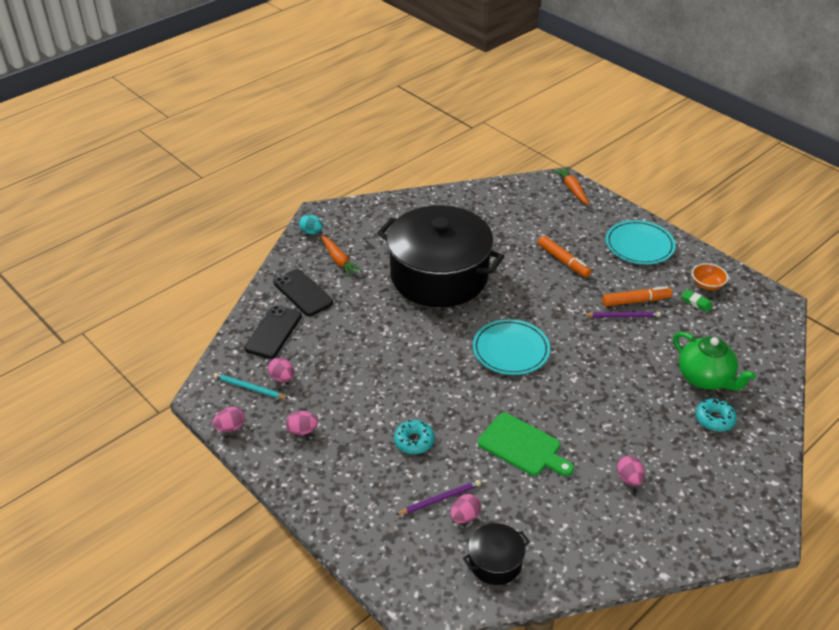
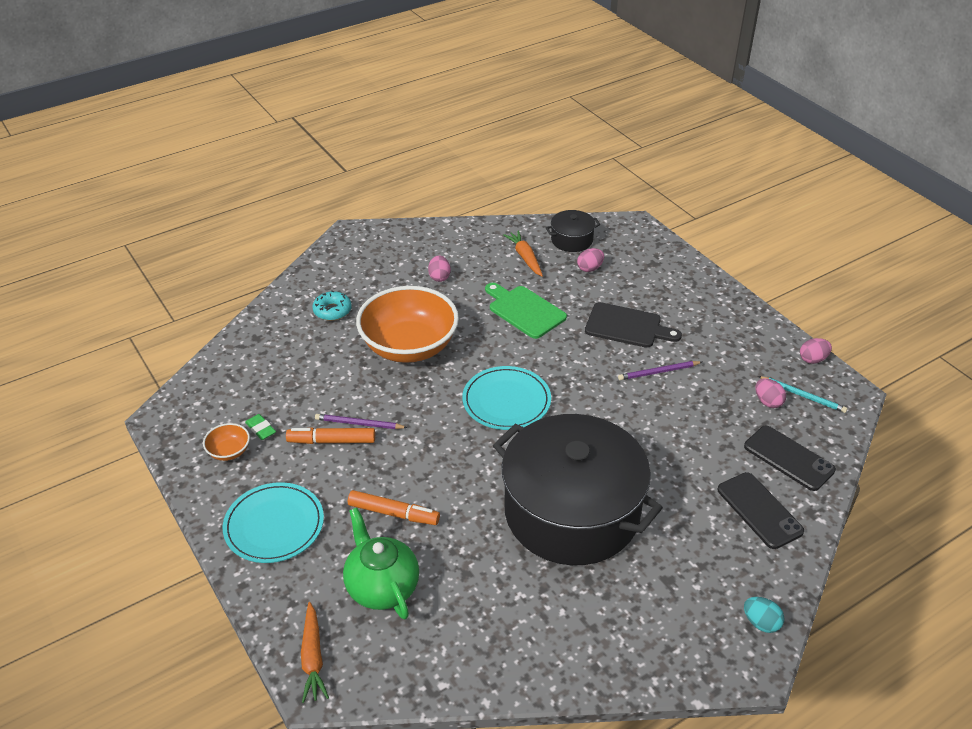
camera: 170 degrees left, 0 degrees up
black phone [244,305,302,359] -> black phone turned 75 degrees counterclockwise [744,426,836,491]
pink egg [286,411,318,435] -> none
orange carrot [321,235,362,277] -> orange carrot moved to [503,231,543,276]
turquoise donut [394,420,435,454] -> black cutting board [585,302,682,348]
purple pencil [396,480,481,515] -> purple pencil moved to [618,361,702,380]
orange marker [538,236,591,277] -> orange marker turned 135 degrees clockwise [348,490,440,525]
green teapot [673,332,756,391] -> green teapot moved to [343,508,419,619]
none -> orange bowl [356,286,459,363]

